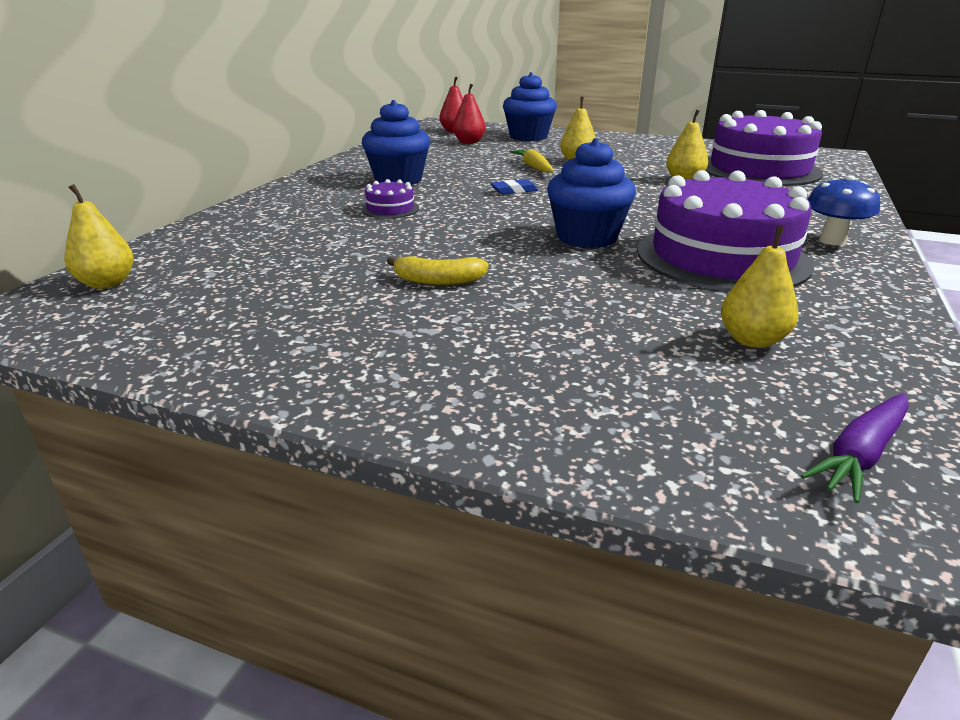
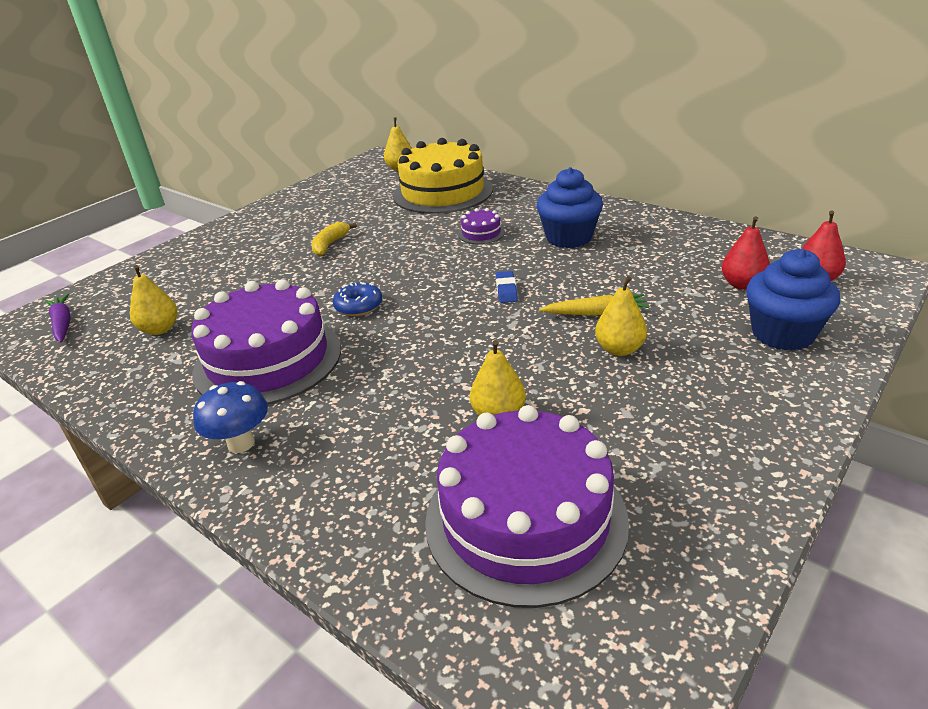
camera: 110 degrees right, 5 degrees up
blue cupcake [547,138,636,248] -> blue donut [333,282,382,316]
none -> yellow cake [393,138,493,214]

